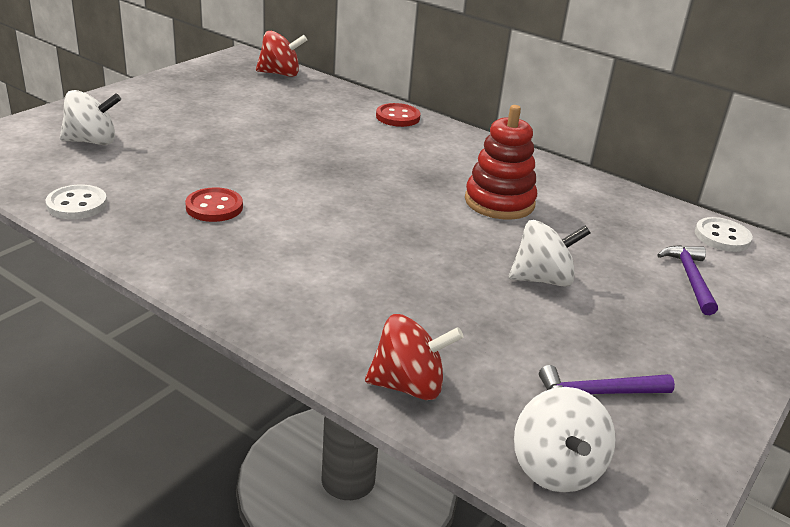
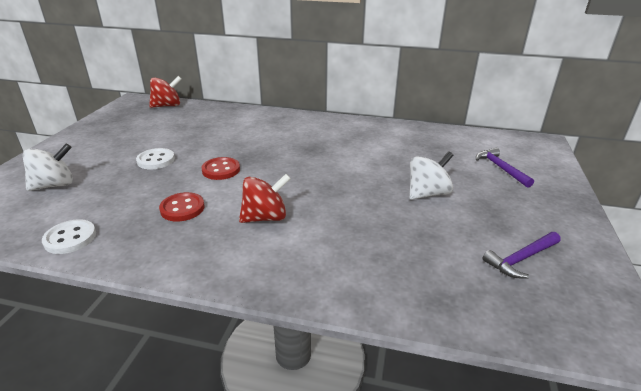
camera: 20 degrees left, 0 degrees up
red spinning top [365,314,464,400] -> red spinning top moved to [239,174,291,223]
red button [376,103,421,127] -> red button moved to [201,157,240,180]
red stacking toy [465,105,537,220] -> none
white spinning top [514,387,616,493] -> none
white button [695,217,753,252] -> white button moved to [136,148,175,170]

